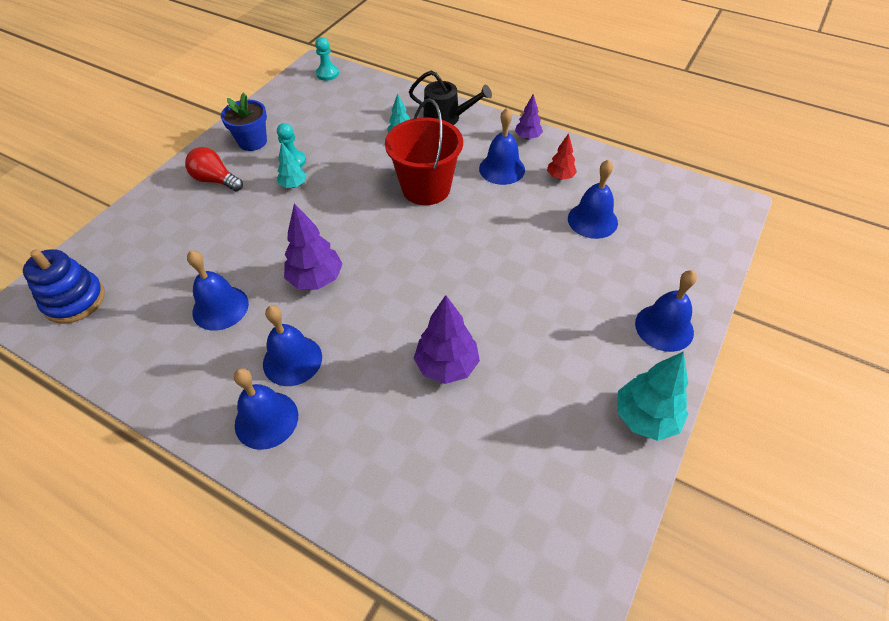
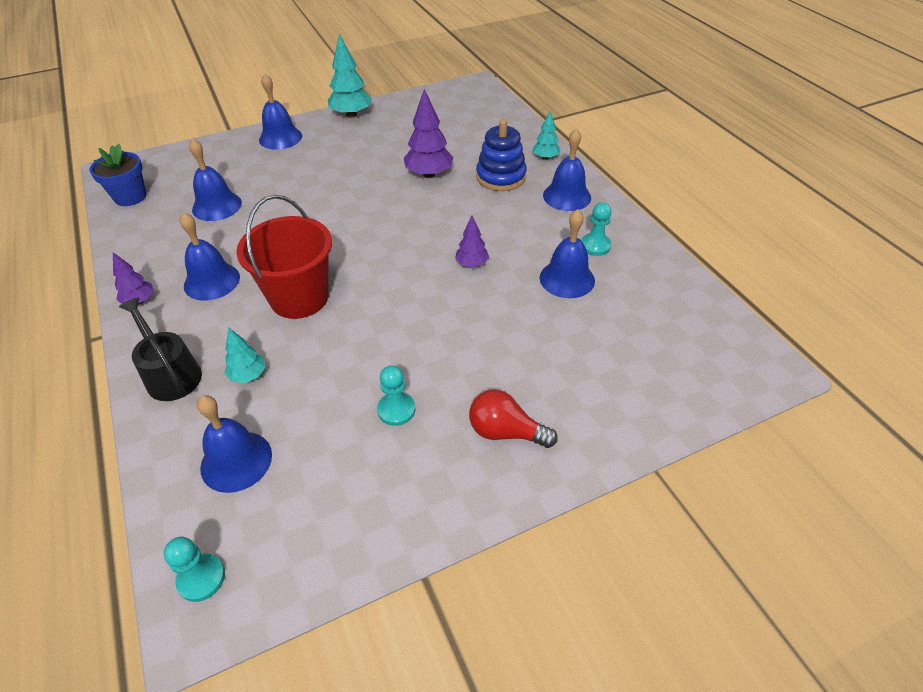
camera: 145 degrees left, 5 degrees down
blue stacking toy [23,249,105,324] -> blue stacking toy moved to [476,119,527,191]
red light bulb [185,147,243,191] -> red light bulb turned 135 degrees clockwise [469,389,558,448]
blue flower pot [221,92,267,151] -> blue flower pot moved to [90,144,146,206]
blue bell [263,305,322,386] -> blue bell moved to [197,395,272,493]
turquoise tree [277,142,307,188] -> turquoise tree moved to [532,111,561,160]
purple tree [284,203,343,289] -> purple tree [455,215,489,267], size x0.58
red tree [547,133,577,180] -> none
none -> turquoise pawn [581,202,611,256]

